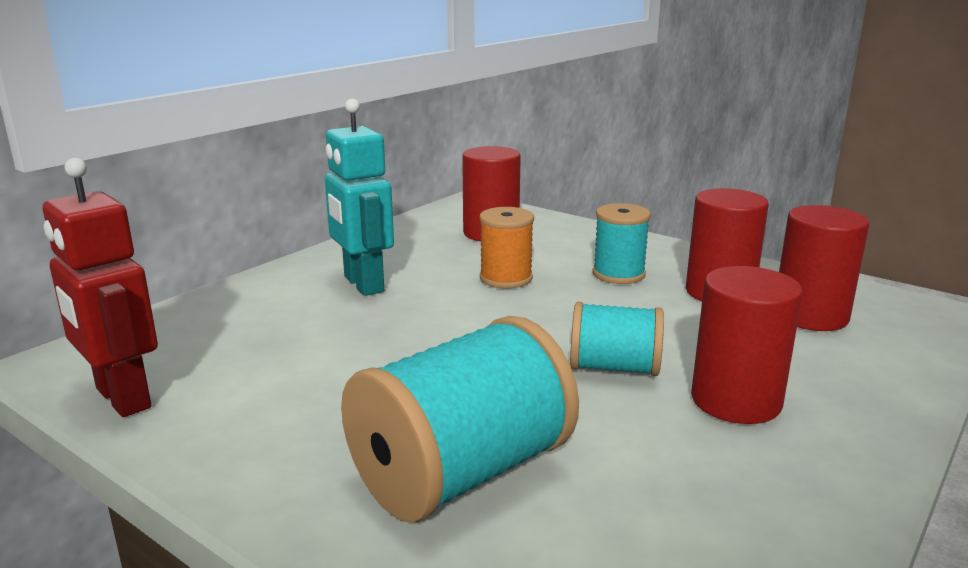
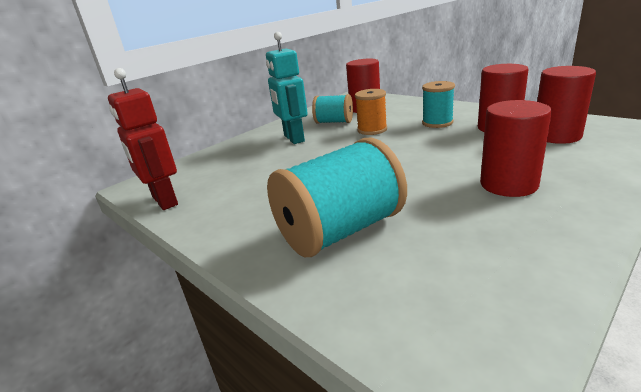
camera: 10 degrees right, 5 degrees up
turquoise spool [570,302,664,376] -> turquoise spool moved to [312,94,353,124]

